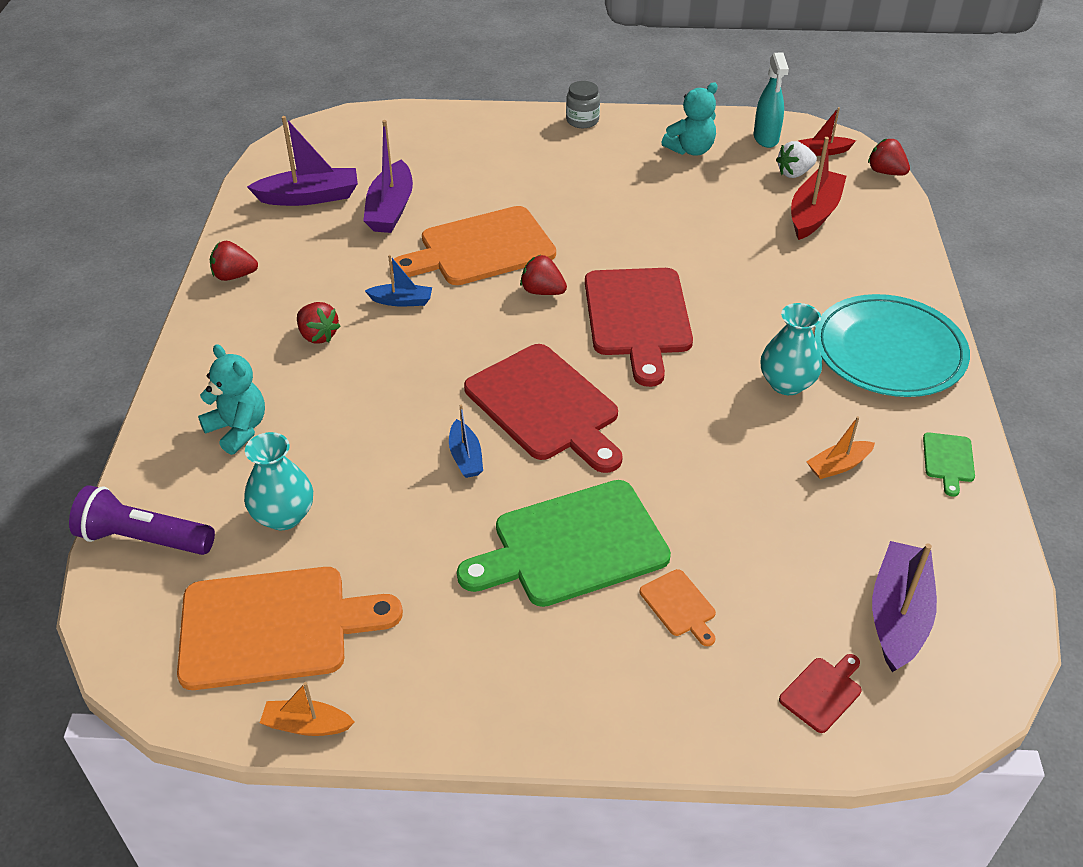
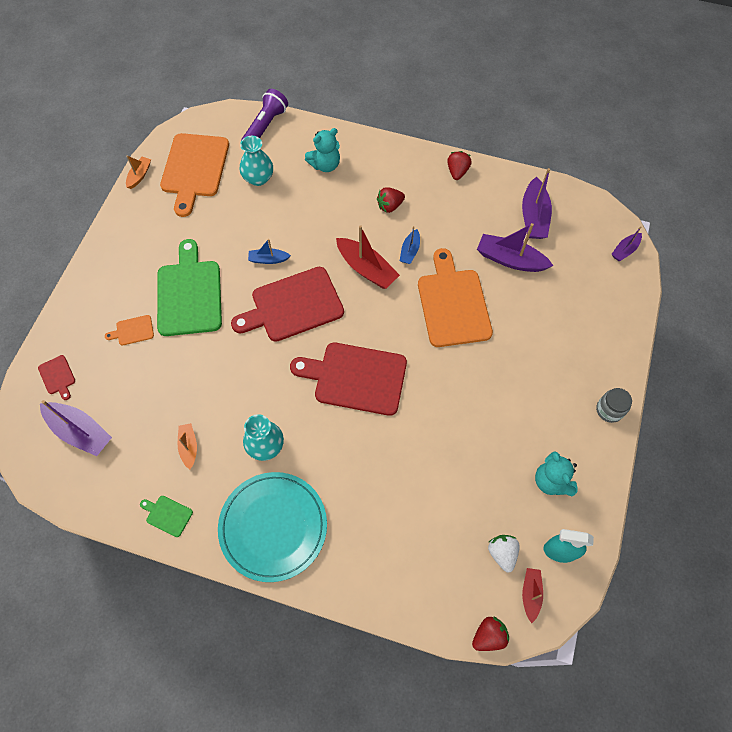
camera: 105 degrees right, 20 degrees up
red strawberry [520,255,567,295] -> none
red boat [791,137,846,240] -> red boat moved to [336,225,400,289]
none -> purple boat [612,226,642,261]

